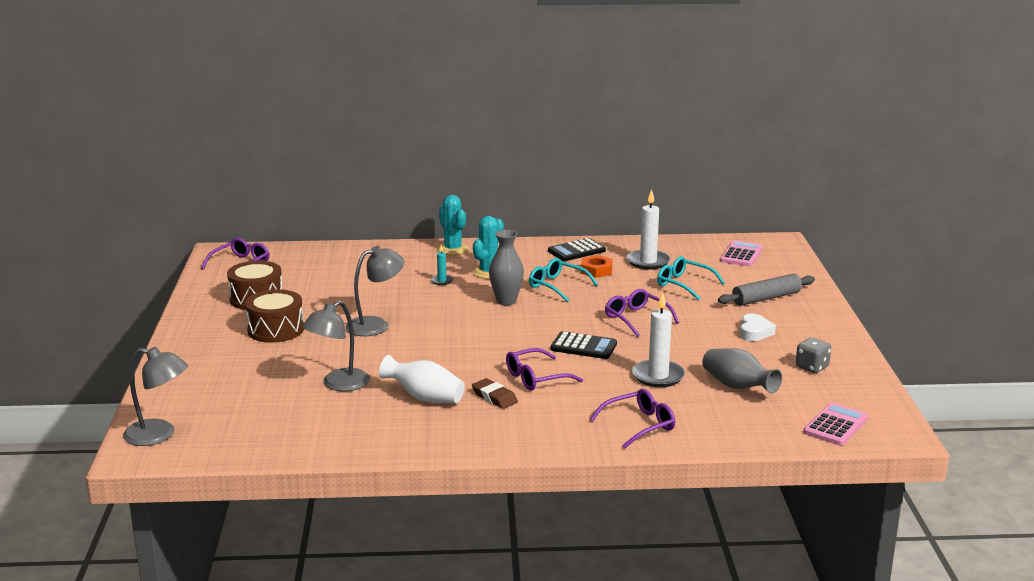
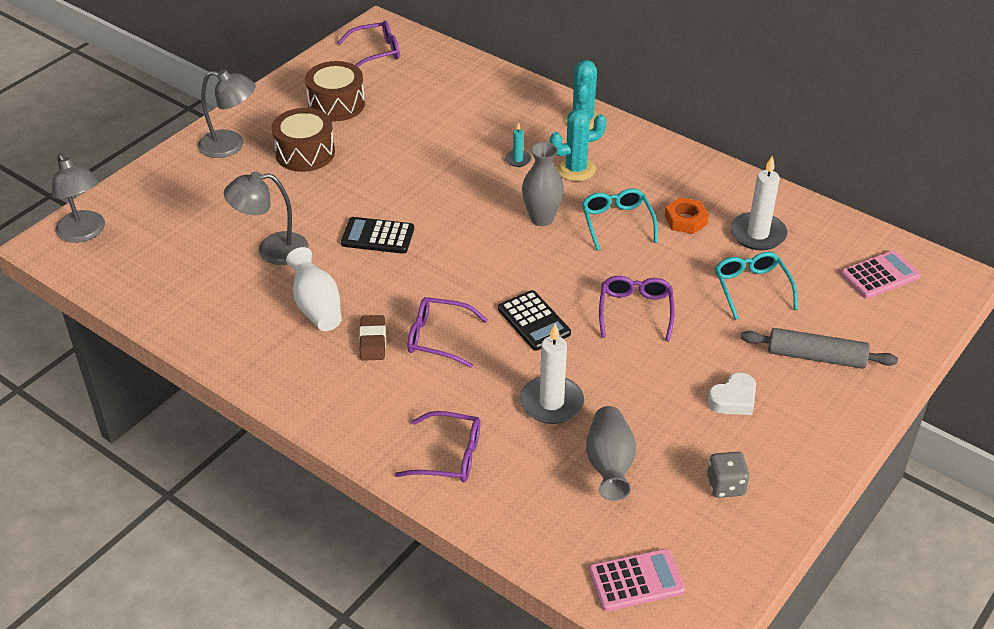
camera: 40 degrees right, 20 degrees up
grey lamp [346,246,404,336] -> grey lamp moved to [198,69,256,158]
black calculator [548,238,606,261] -> black calculator moved to [341,217,414,254]

